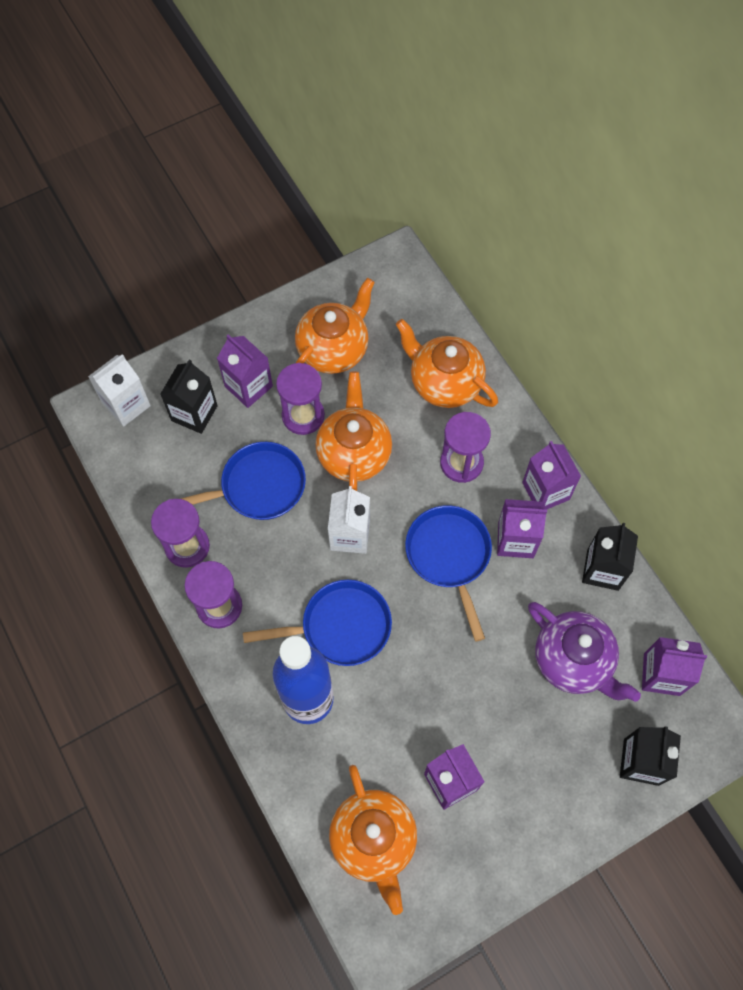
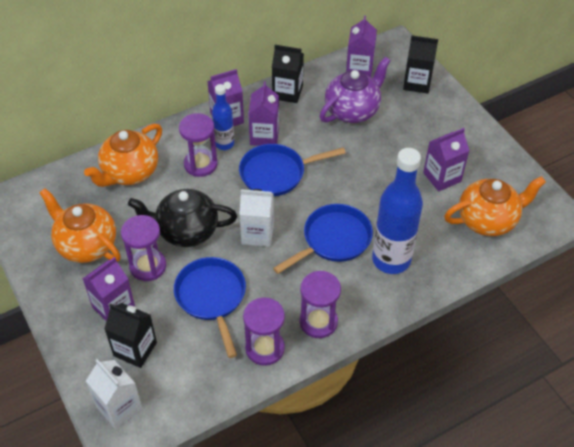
camera: 90 degrees left, 15 degrees down
blue pan [243,580,392,666] -> blue pan turned 60 degrees clockwise [273,204,373,274]
orange teapot [316,371,392,491] -> black teapot [128,189,237,247]
none -> blue bottle [212,84,234,150]

